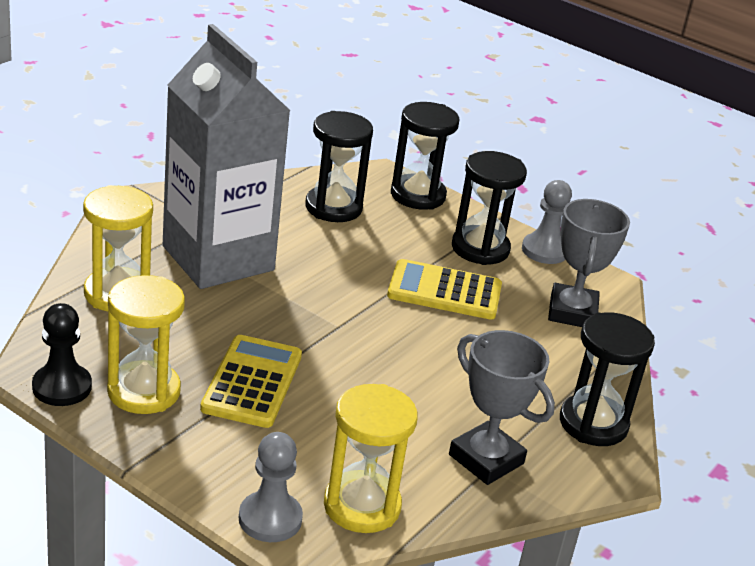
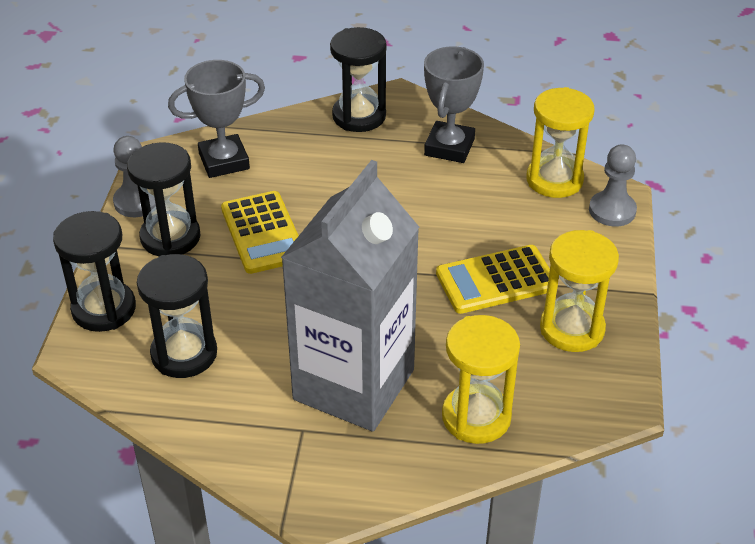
camera: 115 degrees left, 10 degrees up
black pawn [32,303,92,406] -> none

